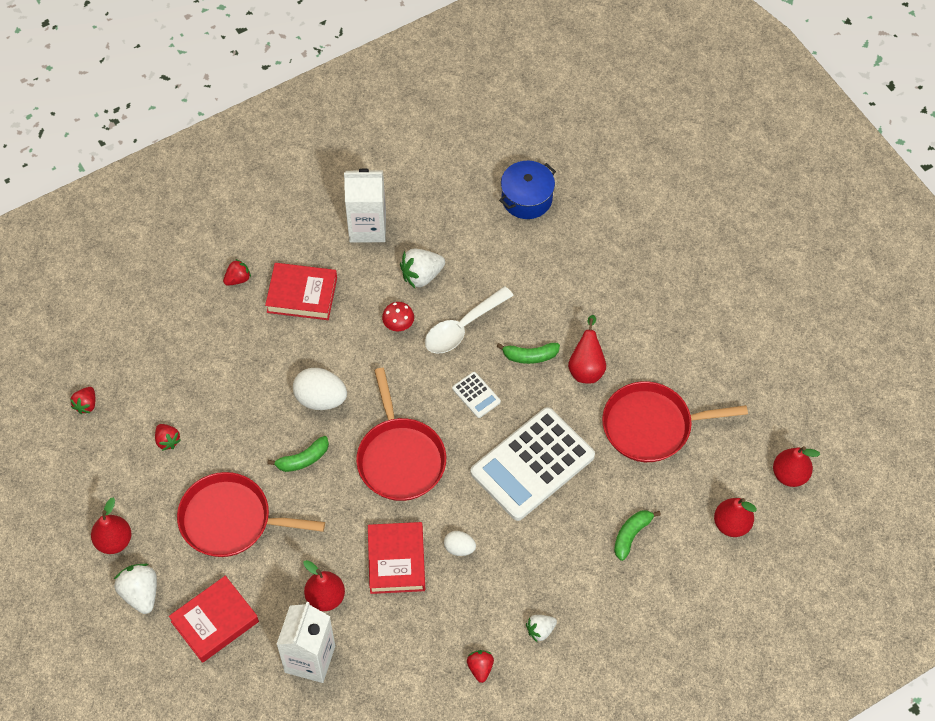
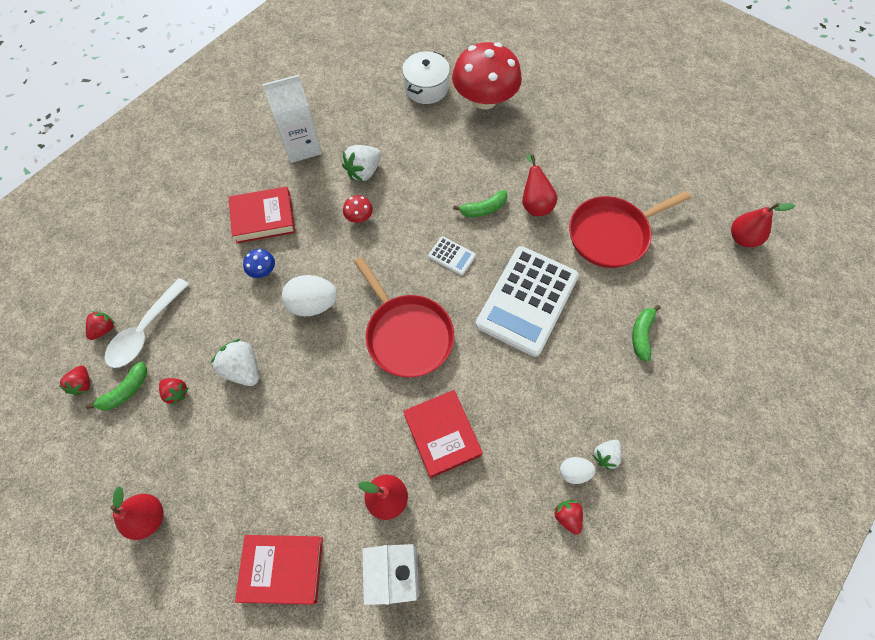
camera: 20 degrees left, 5 degrees up
white strawberry [114,564,157,614] -> white strawberry moved to [211,339,259,386]
red book [169,576,259,663] -> red book turned 60 degrees clockwise [235,535,323,605]
red pan [177,472,325,557] -> none
red strawberry [223,259,251,286] -> red strawberry moved to [86,311,115,340]
green banana [268,436,329,472] -> green banana moved to [86,362,147,410]
white spoon [425,286,514,354] -> white spoon moved to [105,278,189,368]
white egg [444,531,476,556] -> white egg moved to [560,457,596,484]
blue pot [499,161,556,219] -> white pot [402,52,450,104]
red pear [714,498,757,537] -> none
none -> blue mushroom [243,249,275,278]
none -> red mushroom [452,42,522,109]

